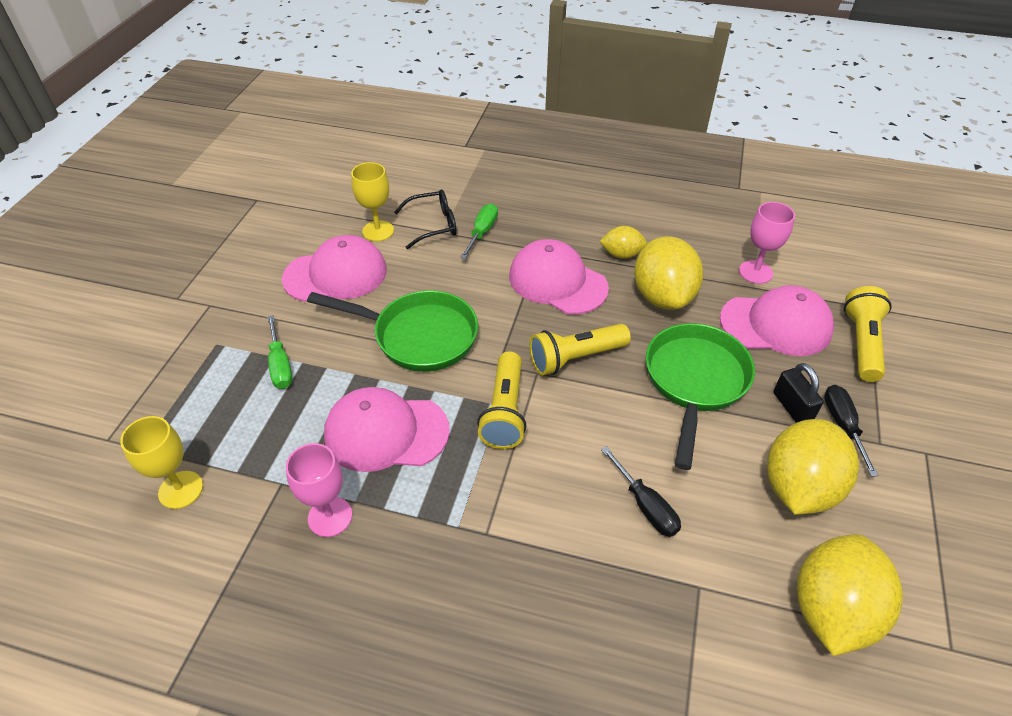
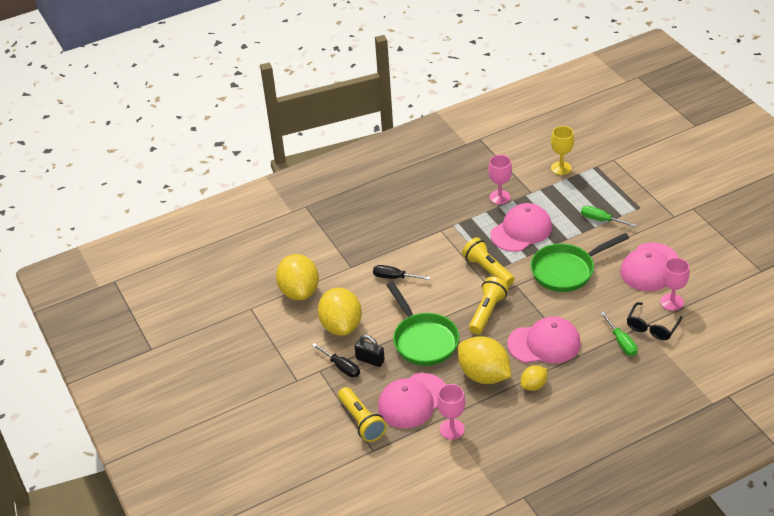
camera: 140 degrees right, 5 degrees down
yellow goblet [351,162,394,242] -> pink goblet [660,258,690,311]

